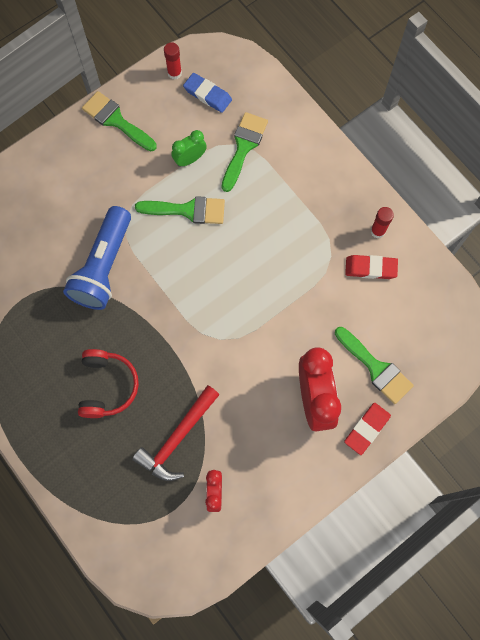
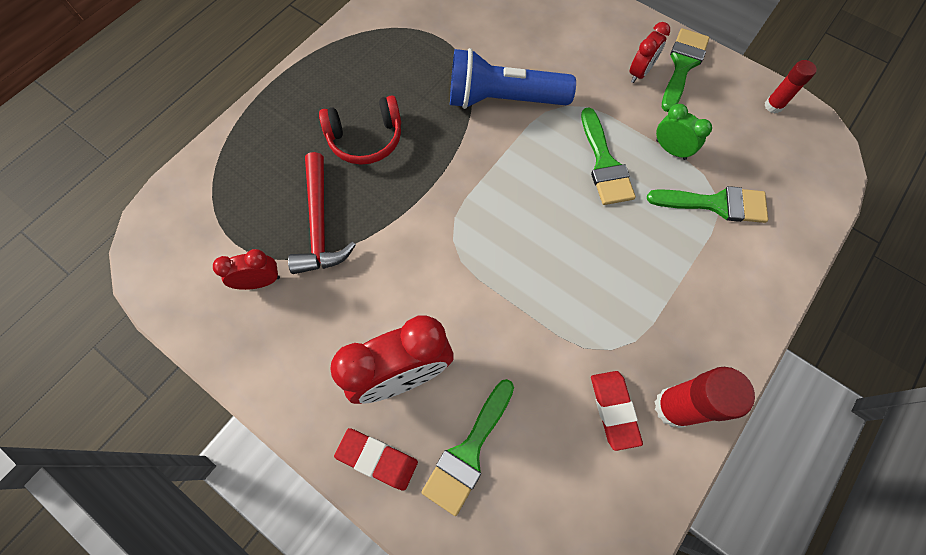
camera: 75 degrees right, 5 degrees down
red hammer [132,385,220,481] -> red hammer turned 120 degrees counterclockwise [288,152,356,274]
blue eraser [183,73,232,113] -> none
red glue stick [370,207,394,238] -> red glue stick [655,367,755,428], size x1.73
none -> red clock [629,22,670,83]

